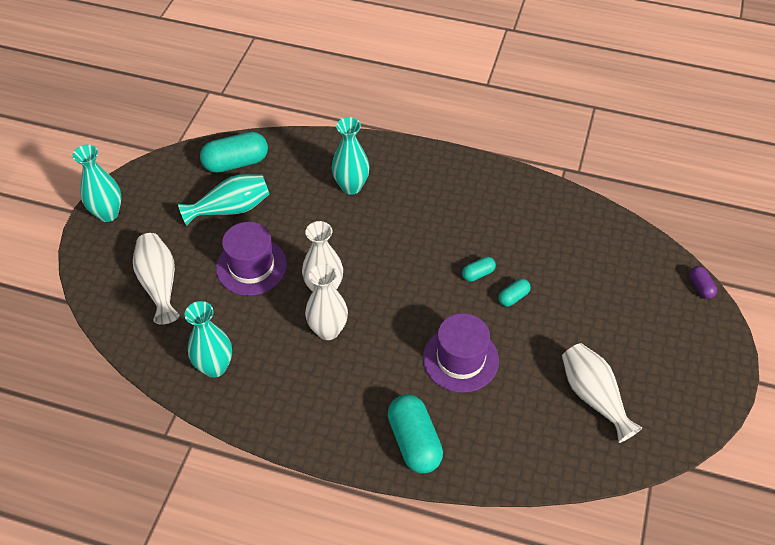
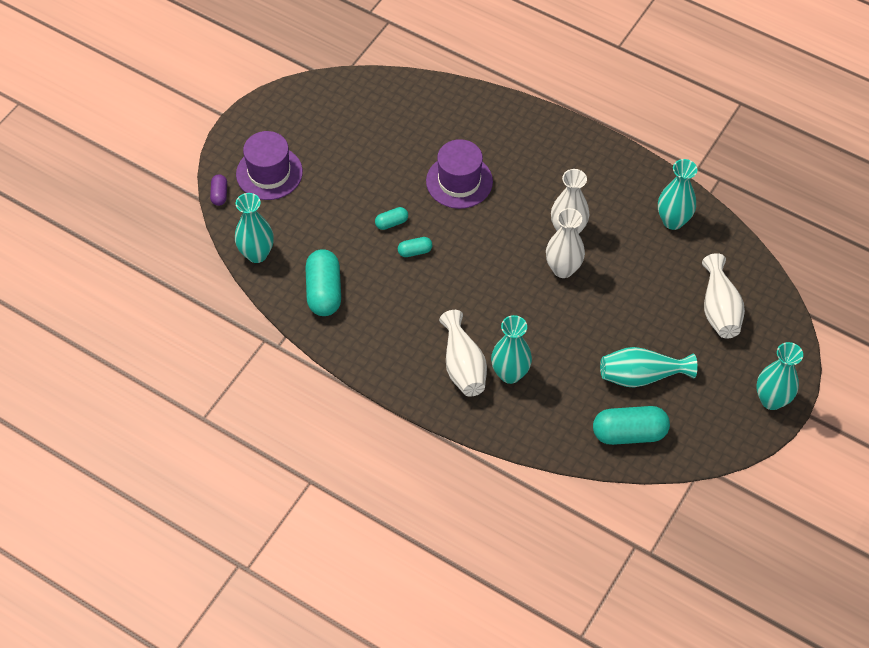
camera: 165 degrees left, 5 degrees up
purple hat [216,222,287,296] -> purple hat moved to [236,131,303,200]
turquoise capsule [387,394,443,473] -> turquoise capsule moved to [305,249,341,316]
white vase [562,343,642,443] -> white vase moved to [439,310,487,397]
none -> turquoise vase [235,193,274,263]

